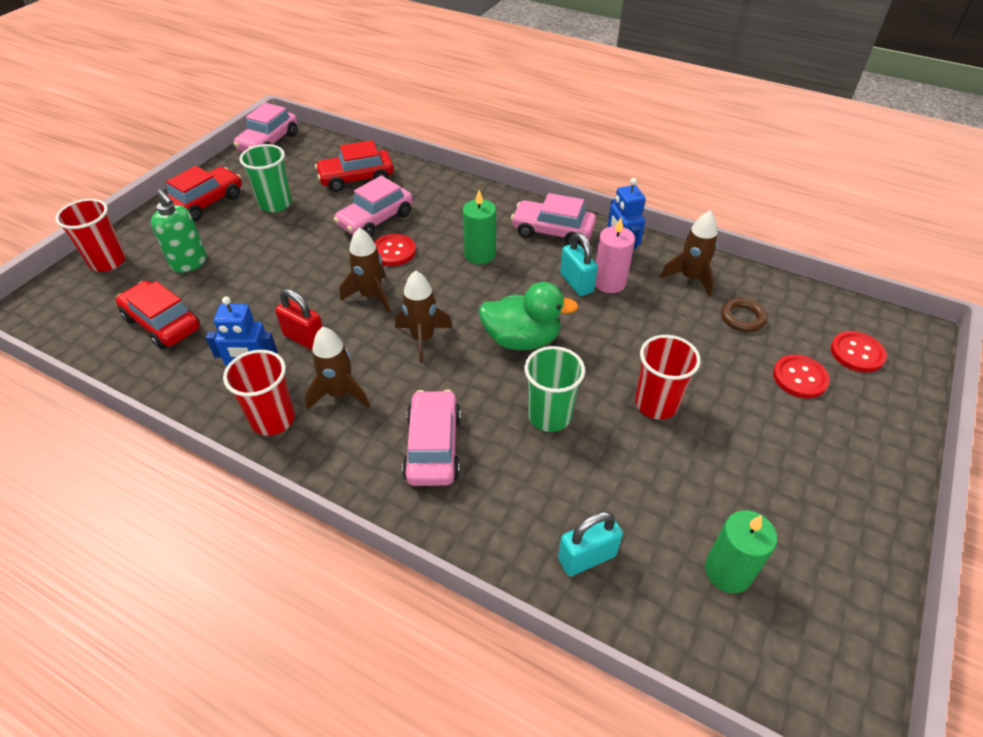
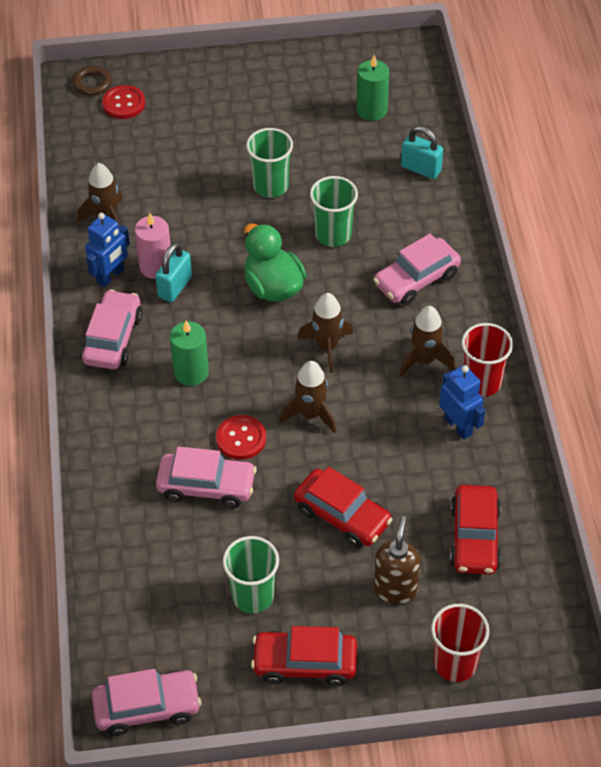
camera: 125 degrees left, 5 degrees up
green soap dispenser [151,190,207,273] -> brown soap dispenser [374,516,421,604]
red padlock [275,289,323,350] -> none
red car [315,140,394,192] -> red car moved to [294,467,393,548]
pink car [511,193,596,245] -> pink car turned 150 degrees counterclockwise [81,289,143,369]
red cup [635,335,701,419] -> green cup [246,128,293,198]
brown ring [721,298,767,332] -> brown ring moved to [72,66,112,96]
red button [773,355,830,398] -> none

